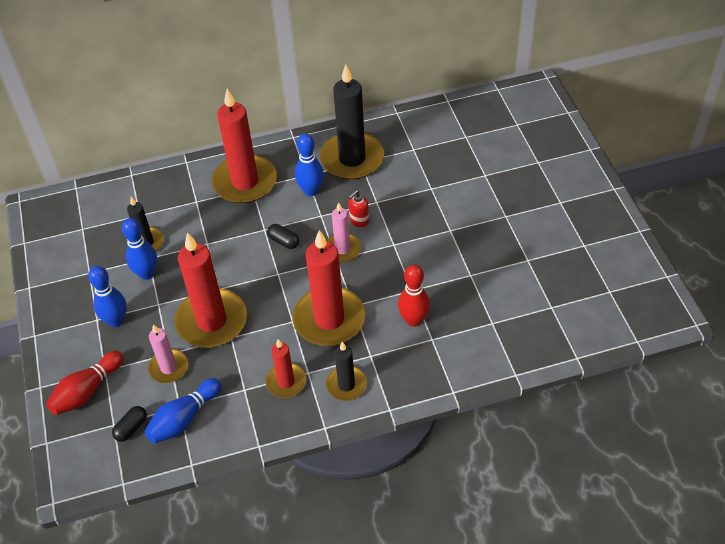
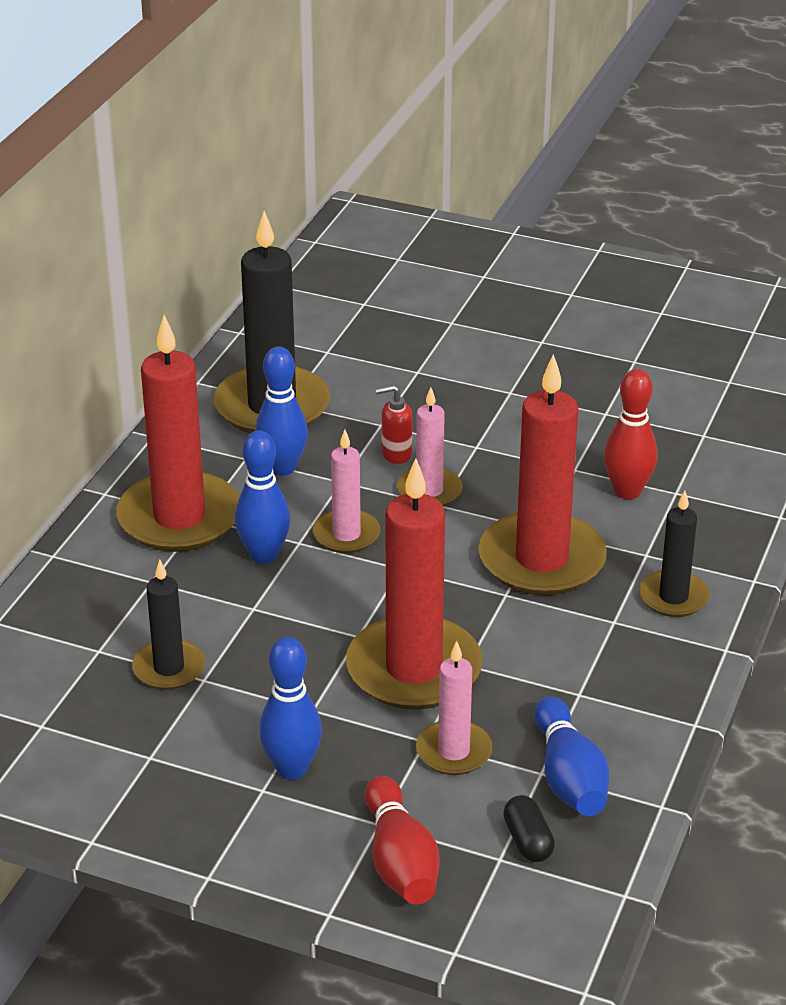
camera: 55 degrees left, 15 degrees down
blue bowling pin [122,218,157,280] -> blue bowling pin moved to [235,431,290,564]
red candle [265,339,306,398] -> none
black capsule [267,224,299,249] -> pink candle [313,430,380,553]
red soap dispenser [348,190,369,227] -> red soap dispenser turned 90 degrees clockwise [376,385,412,464]

